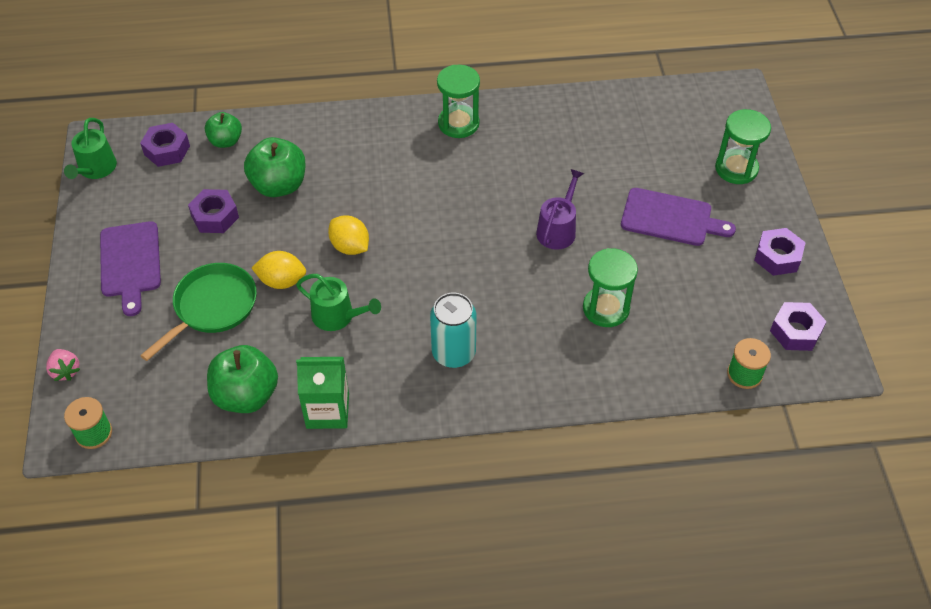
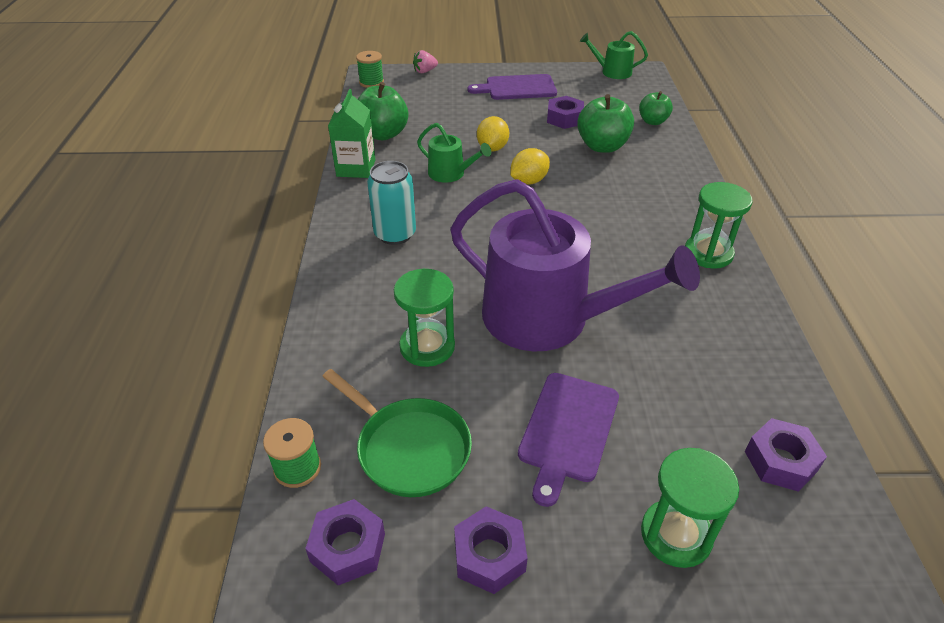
camera: 95 degrees right, 10 degrees down
purple nut [140,123,190,167] -> purple nut moved to [745,418,827,492]
green pan [140,263,257,361] -> green pan moved to [322,369,472,497]
green watering can [296,274,381,331] -> green watering can turned 90 degrees counterclockwise [417,123,491,183]
purple watering can [536,169,584,250] -> purple watering can [450,179,700,351], size x2.25

